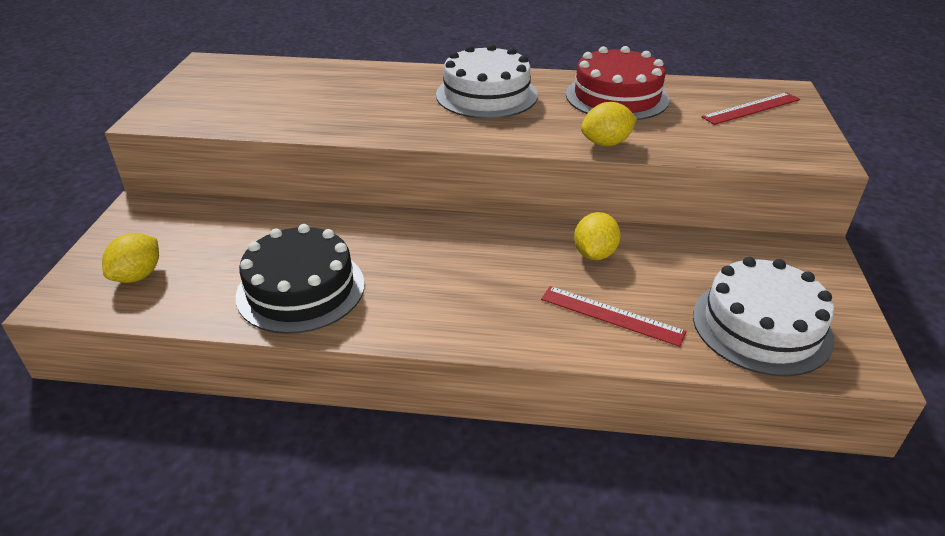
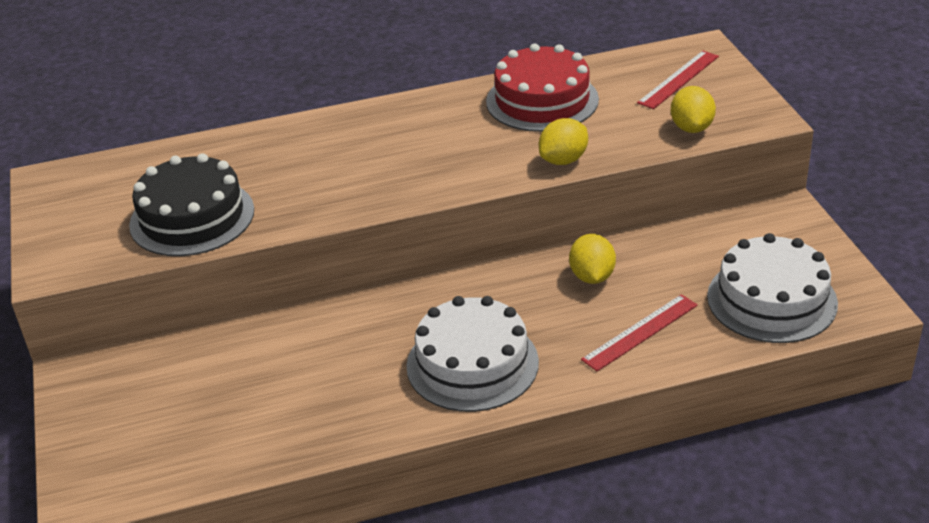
camera: 20 degrees left, 0 degrees up
yellow lemon [102,233,159,283] -> yellow lemon moved to [671,86,716,133]
black cake [236,224,365,334] -> black cake moved to [129,153,254,256]
white cake [436,44,538,119] -> white cake moved to [406,296,539,412]
red ruler [541,286,687,347] -> red ruler turned 45 degrees counterclockwise [581,294,698,372]

